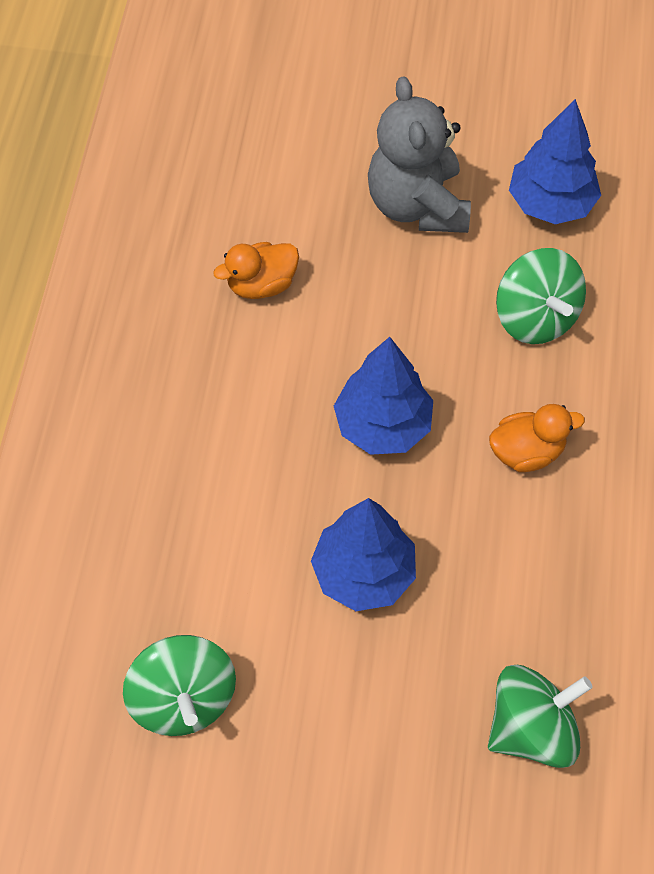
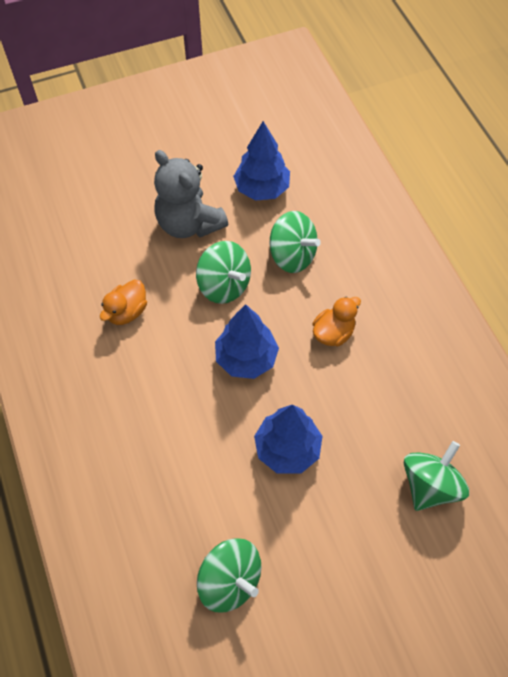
camera: 30 degrees left, 0 degrees up
none -> green spinning top [196,241,251,304]

